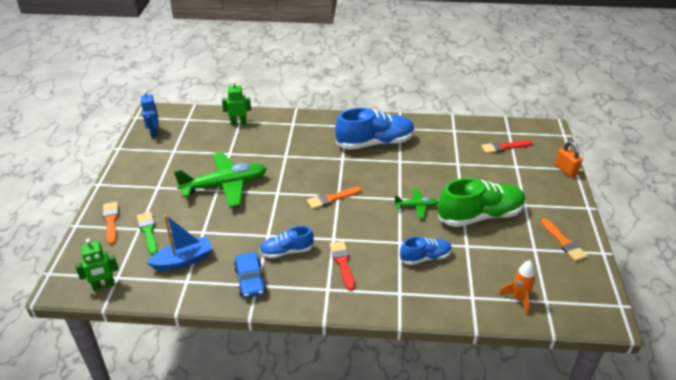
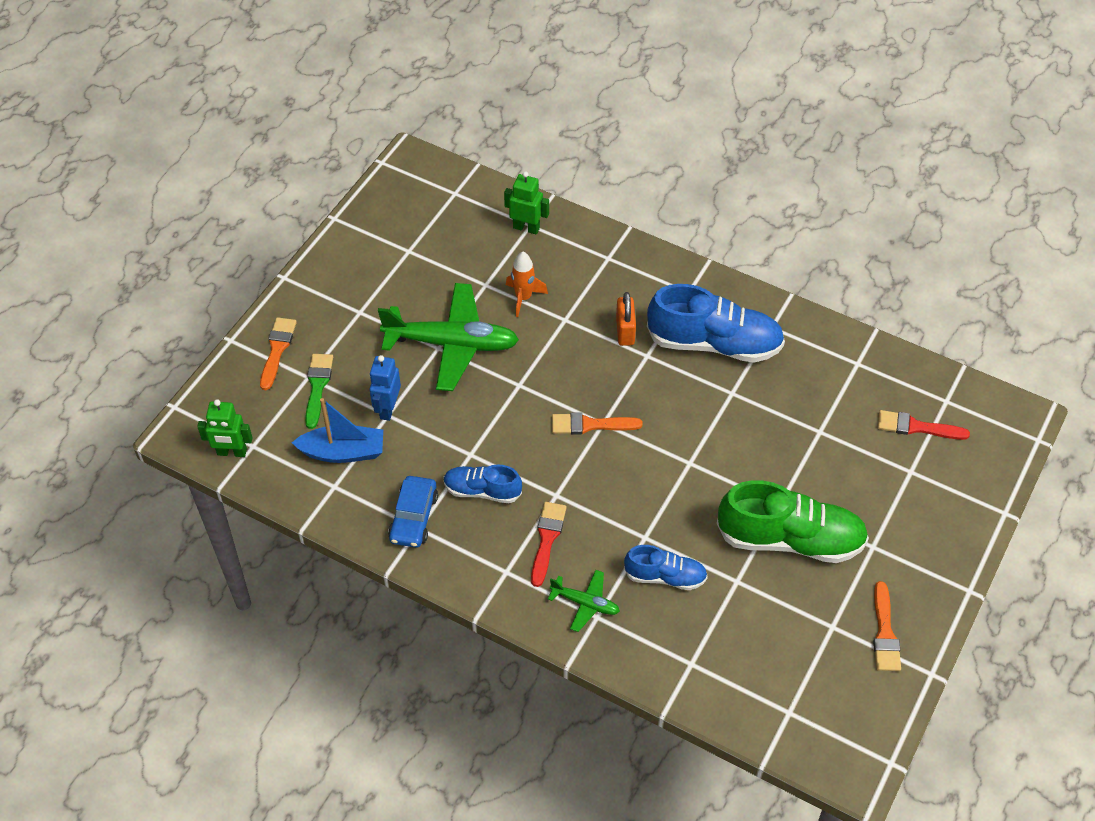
camera: 25 degrees right, 15 degrees up
blue robot [140,90,159,138] -> blue robot moved to [369,355,401,421]
green plane [394,189,438,218] -> green plane moved to [548,570,620,632]
orange rocket [499,260,535,315] -> orange rocket moved to [506,252,548,317]
orange padlock [555,141,582,177] -> orange padlock moved to [616,292,636,346]

